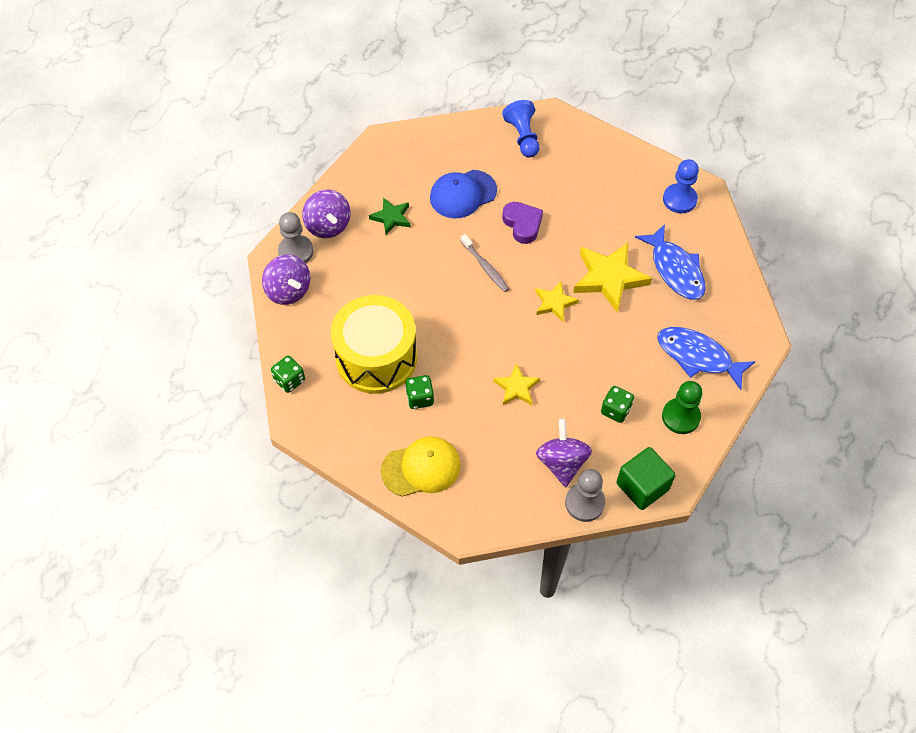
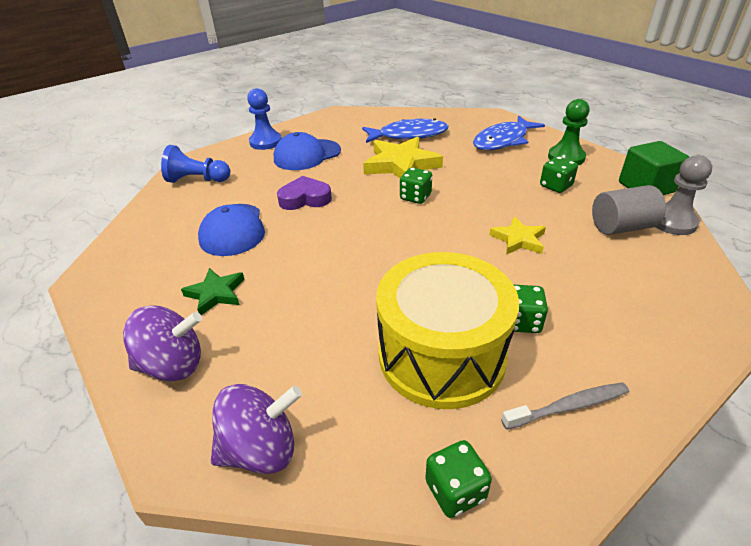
camera: 70 degrees left, 20 degrees down
grey pawn [278,212,314,263] -> none
yellow cap [381,436,461,497] -> none
grey toothbrush [460,234,510,292] -> grey toothbrush moved to [501,382,629,430]
yellow star [535,282,579,322] -> green dice [400,167,432,204]
purple spinning top [536,419,592,487] -> grey cylinder [592,185,666,235]
blue pawn [663,159,699,213] -> blue pawn moved to [247,88,282,150]
none -> blue cap [274,132,341,170]

